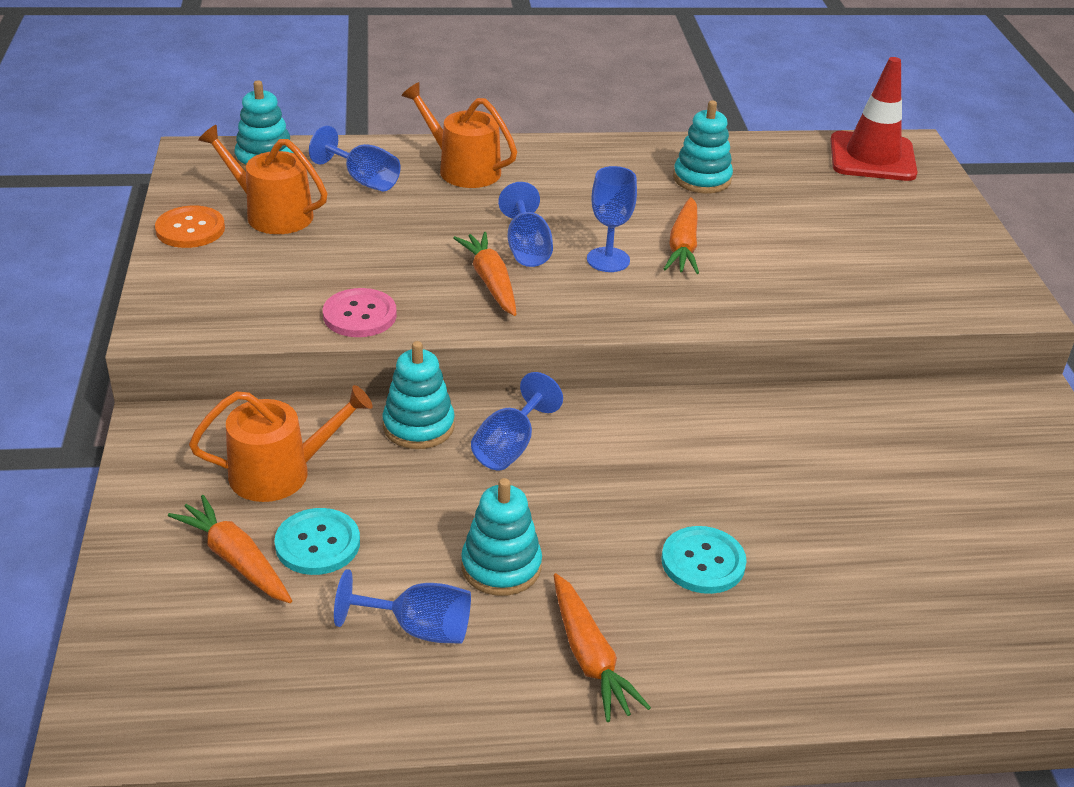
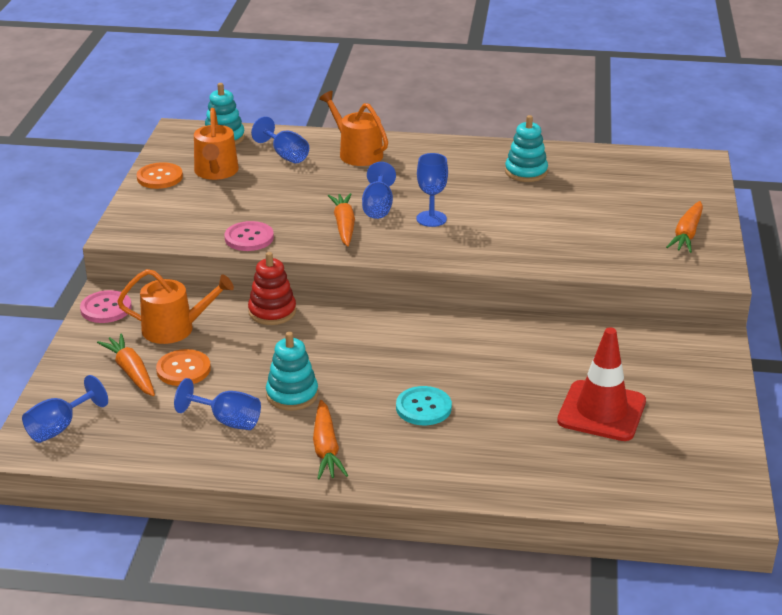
camera: 15 degrees right, 5 degrees down
orange watering can [198,125,327,234] -> orange watering can turned 135 degrees counterclockwise [194,108,239,180]
turquoise button [275,508,360,575] -> orange button [156,349,211,386]
turquoise stacking toy [382,341,455,449] -> red stacking toy [248,252,296,325]
blue goblet [471,372,563,470] -> blue goblet moved to [22,375,108,443]
orange carrot [664,197,699,274] -> orange carrot moved to [666,201,703,253]
red traffic cone [830,57,917,181] -> red traffic cone moved to [557,327,646,441]
none -> pink button [80,290,132,323]

